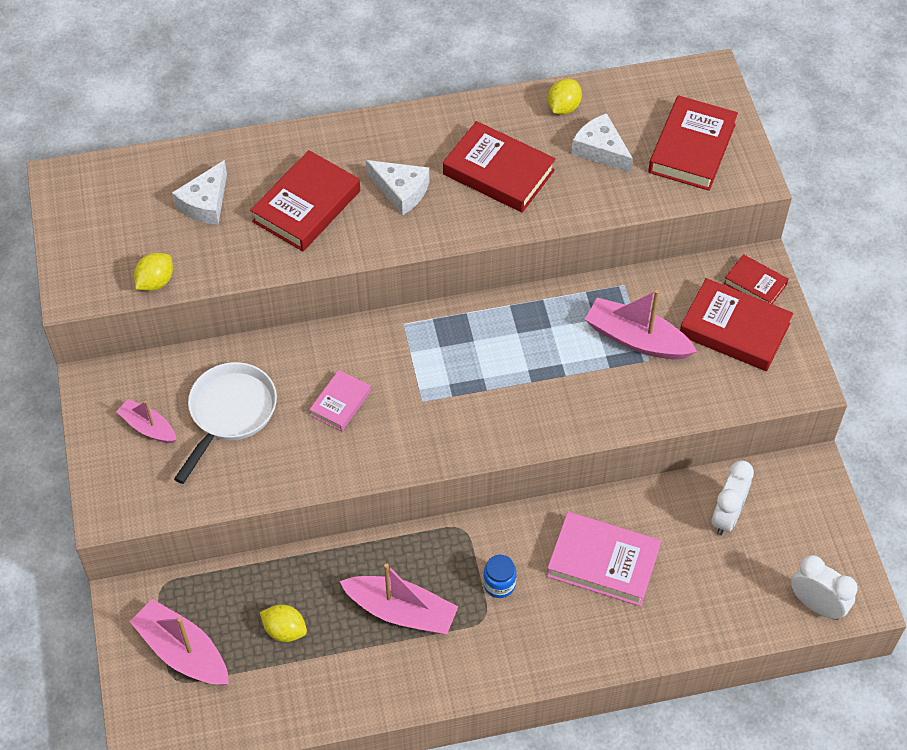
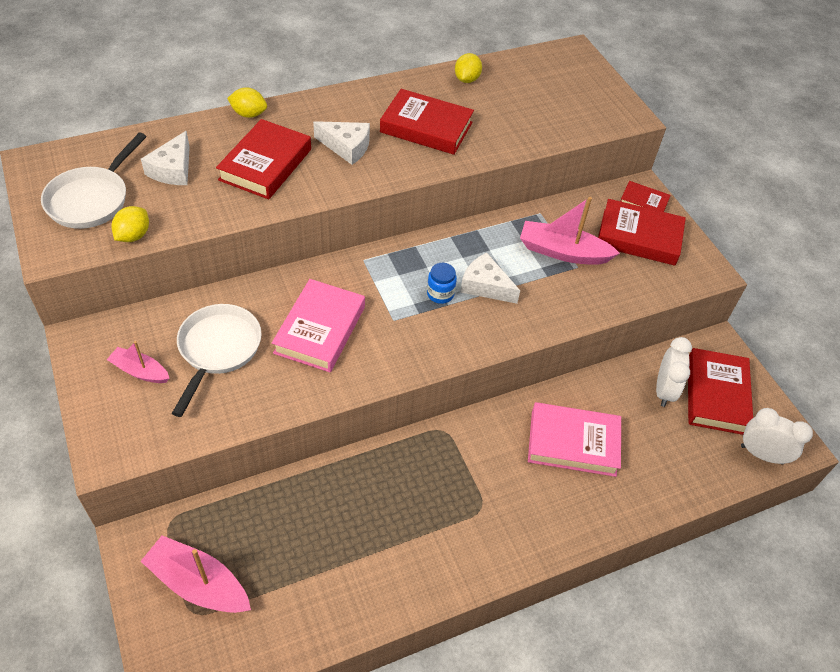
camera: 15 degrees left, 5 degrees down
yellow lemon [260,604,307,642] -> yellow lemon moved to [227,87,267,118]
pink book [309,370,371,431] -> pink book [272,279,365,372], size x1.76
pink boat [339,563,458,634] -> none
blue jar [483,555,516,598] -> blue jar moved to [427,263,457,304]
white cheese [571,113,633,173] -> white cheese moved to [460,252,520,304]
red book [648,95,738,191] -> red book moved to [688,348,753,435]
none -> white pan [41,132,147,229]

